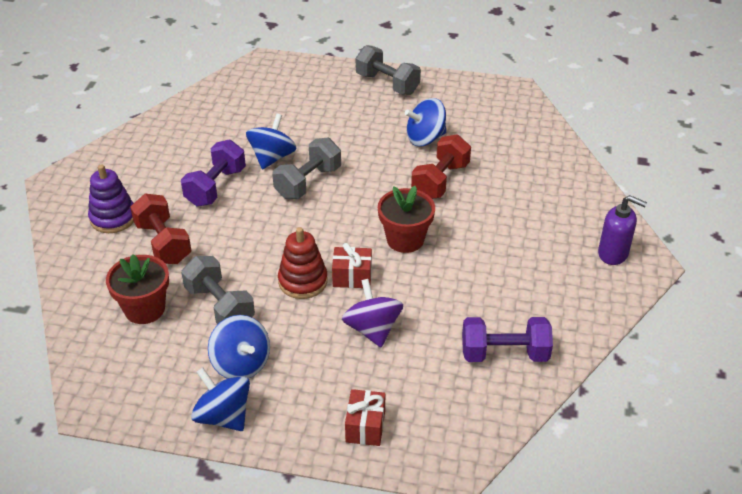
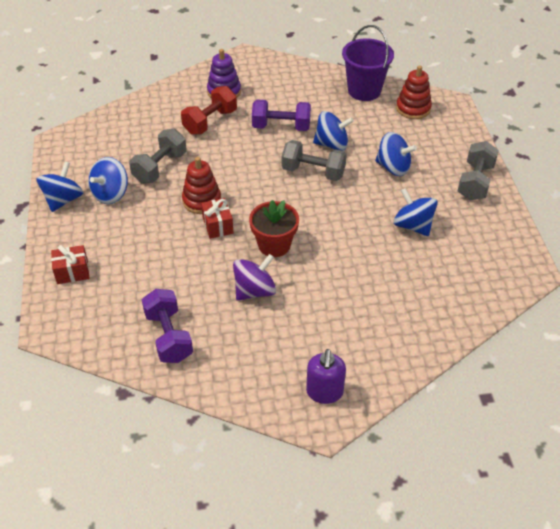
camera: 70 degrees right, 5 degrees up
red flower pot [106,254,169,324] -> none
purple spinning top [342,279,403,347] -> purple spinning top moved to [233,254,276,301]
red dumbbell [411,134,471,199] -> none
none -> purple bucket [342,25,394,101]
none -> blue spinning top [375,132,417,176]
none -> red stacking toy [396,65,432,119]

